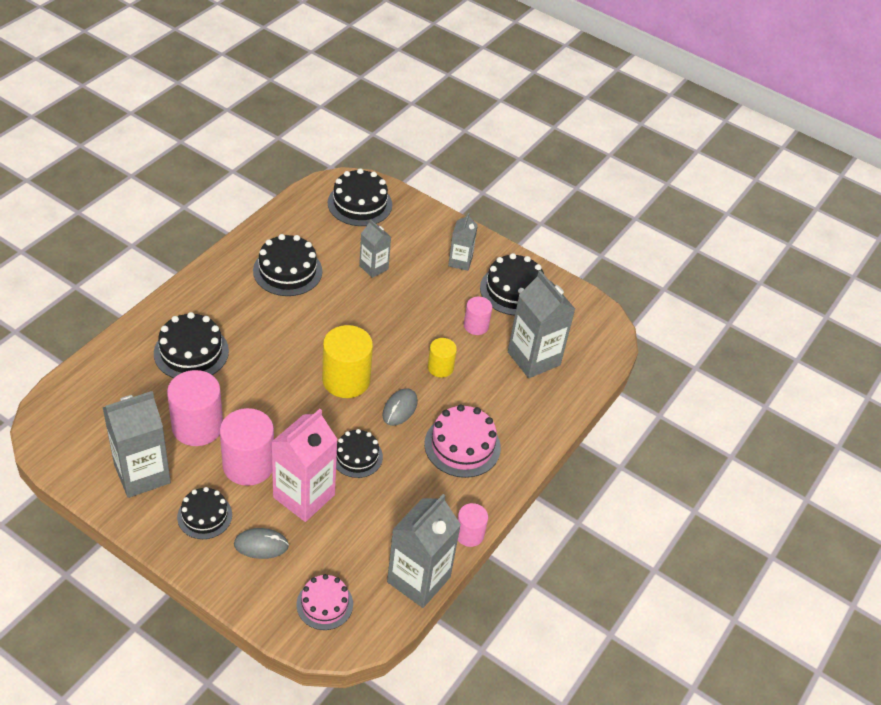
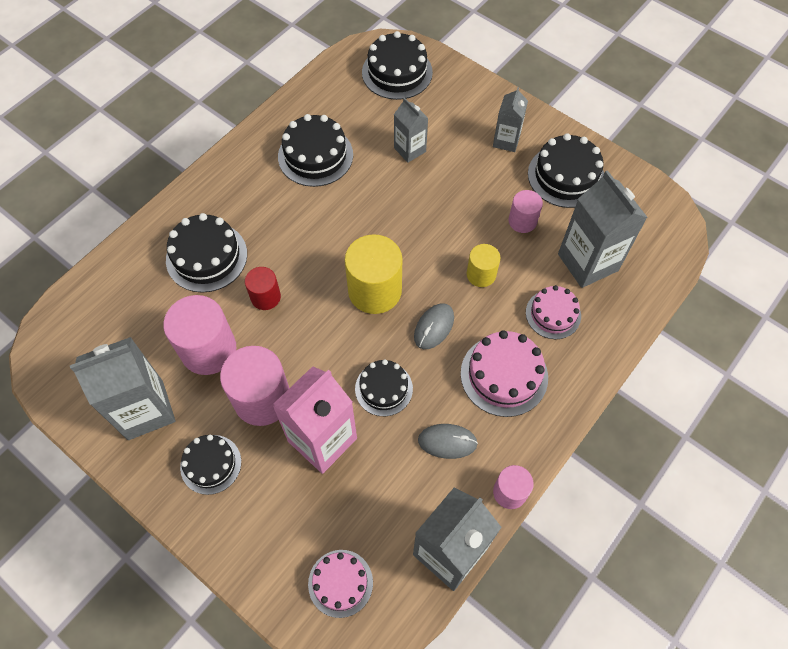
camera: 10 degrees right, 15 degrees up
grey mouse [234,528,289,559] -> grey mouse moved to [418,424,478,459]
none -> red cylinder [245,267,281,310]
none -> pink cake [526,285,581,339]

